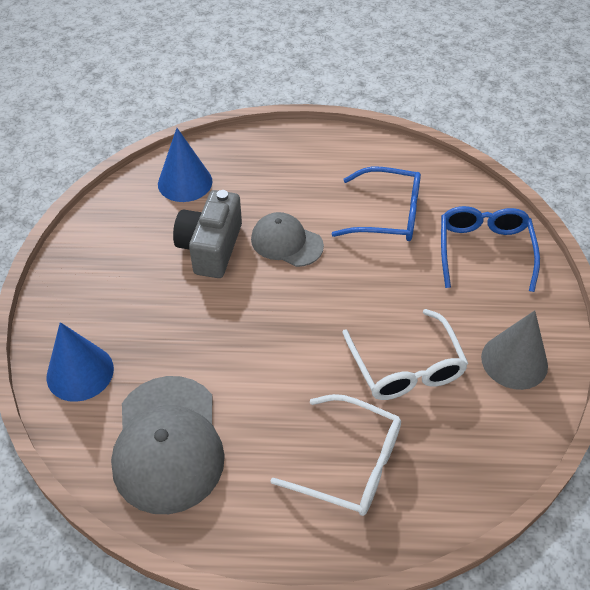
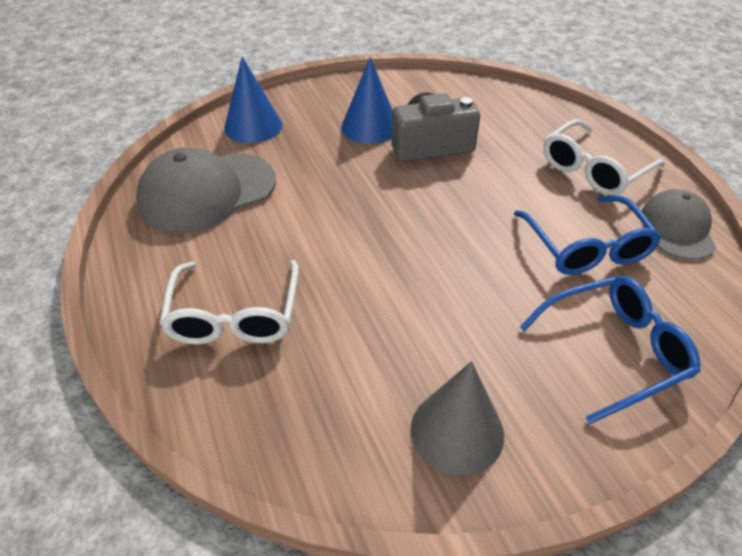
camera: 65 degrees right, 5 degrees down
blue cone [158,128,212,202] -> blue cone moved to [341,57,393,144]
grey cap [251,212,324,267] -> grey cap moved to [642,189,716,260]
white glasses [342,309,468,400] -> white glasses moved to [543,119,665,196]

